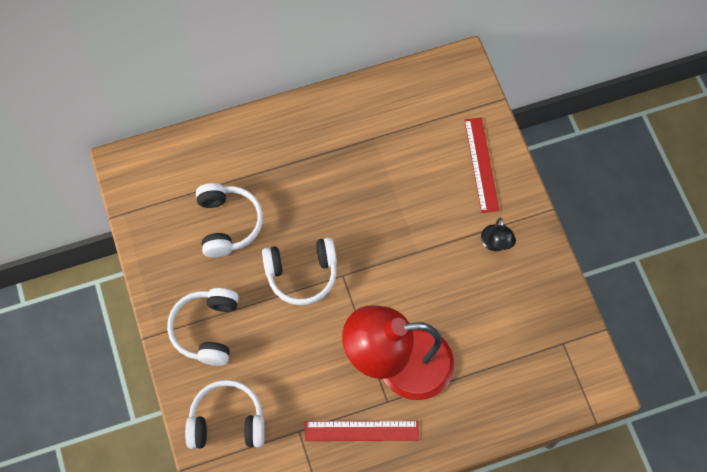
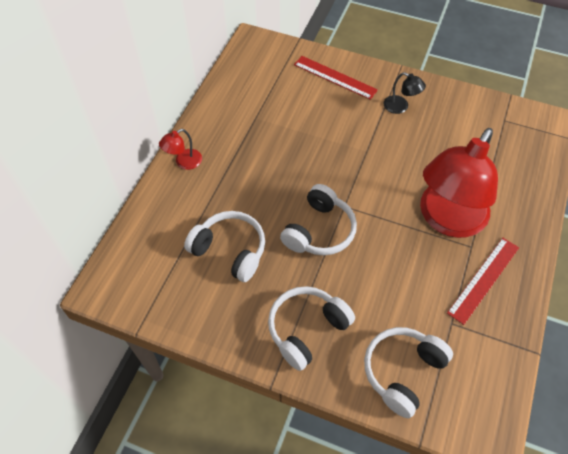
camera: 50 degrees left, 10 degrees down
white headphones [167,288,239,366] -> white headphones turned 90 degrees clockwise [268,286,355,371]
none -> red lamp [159,129,202,170]

